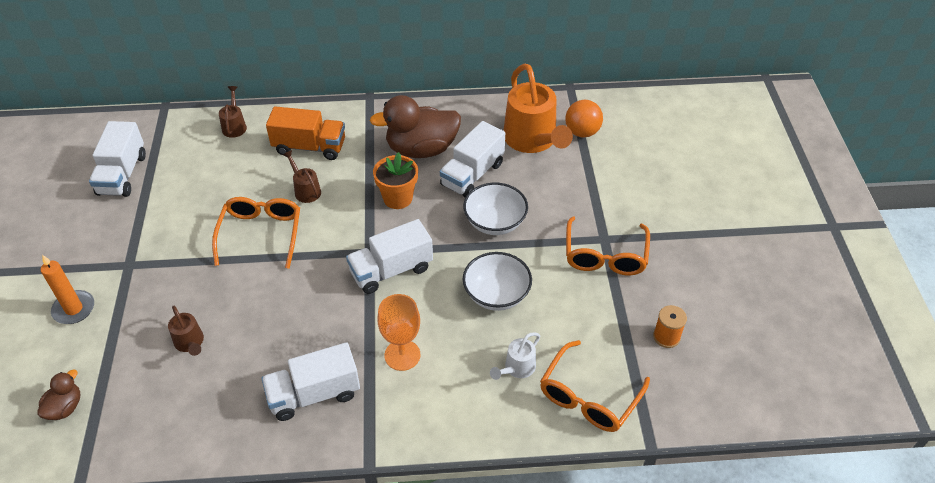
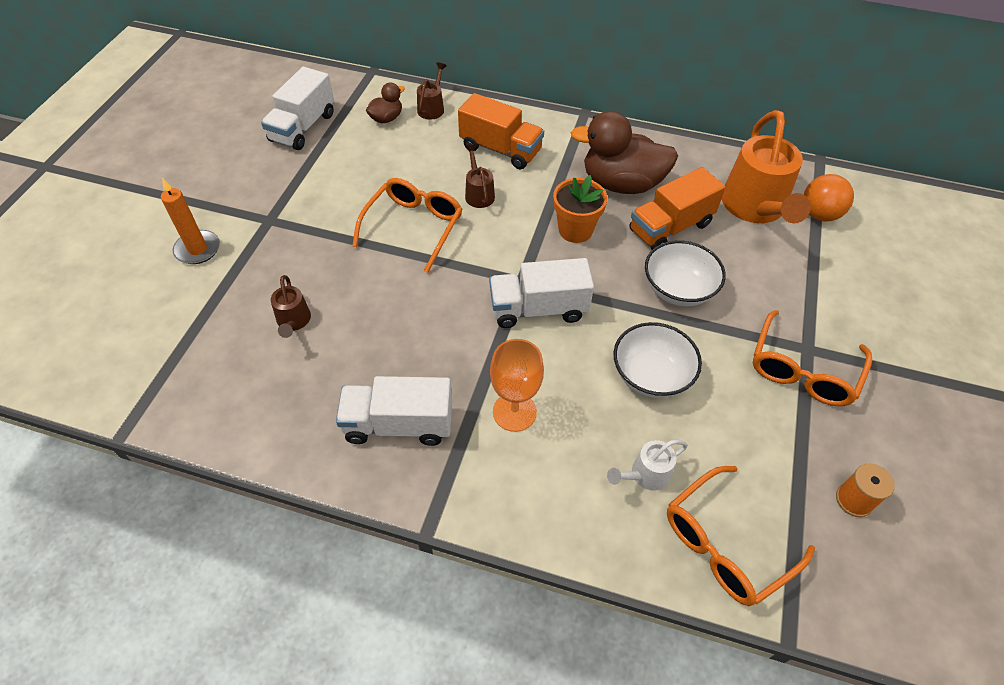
camera: 20 degrees right, 5 degrees up
brown duck [37,370,80,420] -> brown duck moved to [366,83,405,123]
white truck [440,121,505,198] -> orange truck [629,167,726,250]

